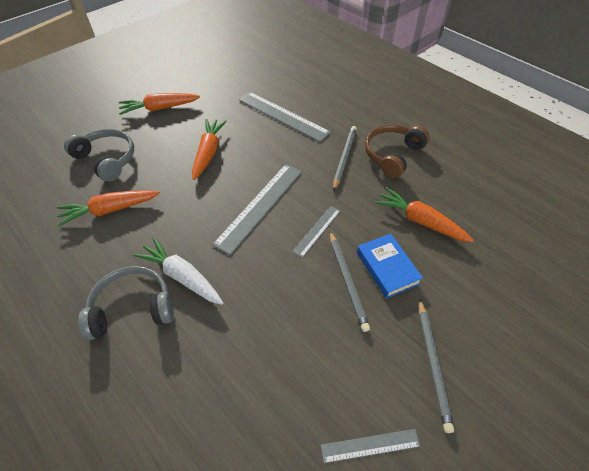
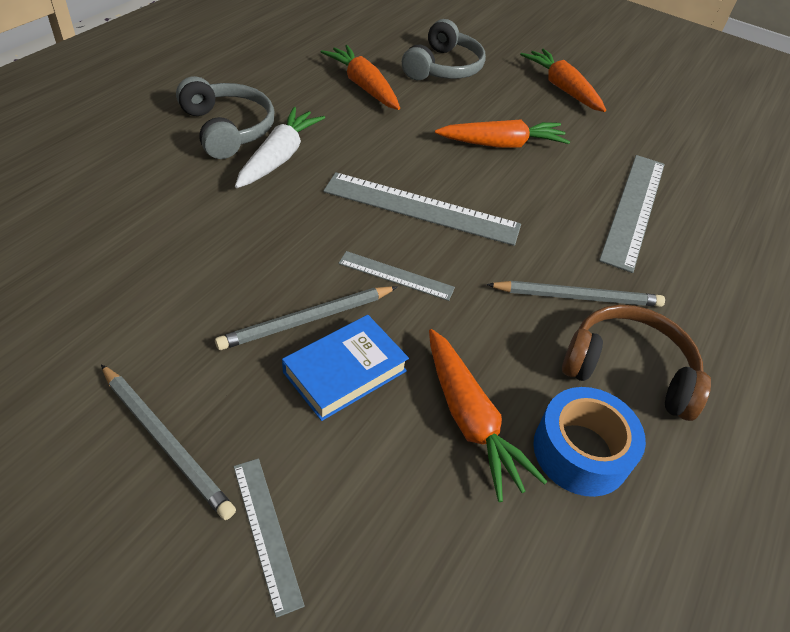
camera: 70 degrees right, 5 degrees down
grey ruler [321,429,420,463] -> grey ruler moved to [234,458,305,618]
orange carrot [375,187,474,242] -> orange carrot turned 135 degrees clockwise [429,329,547,502]
grey pencil [419,299,454,433] -> grey pencil turned 120 degrees counterclockwise [101,364,236,520]
none -> blue tape [533,387,646,497]

